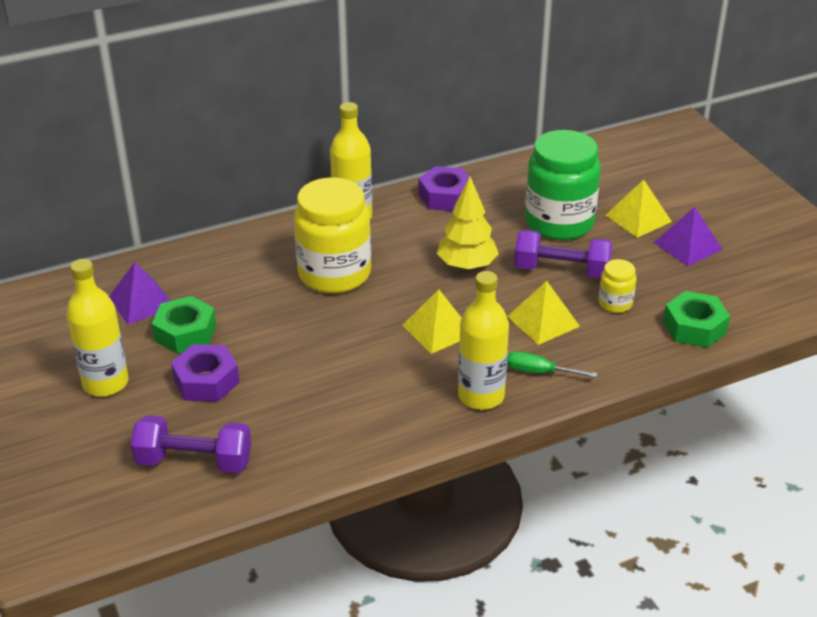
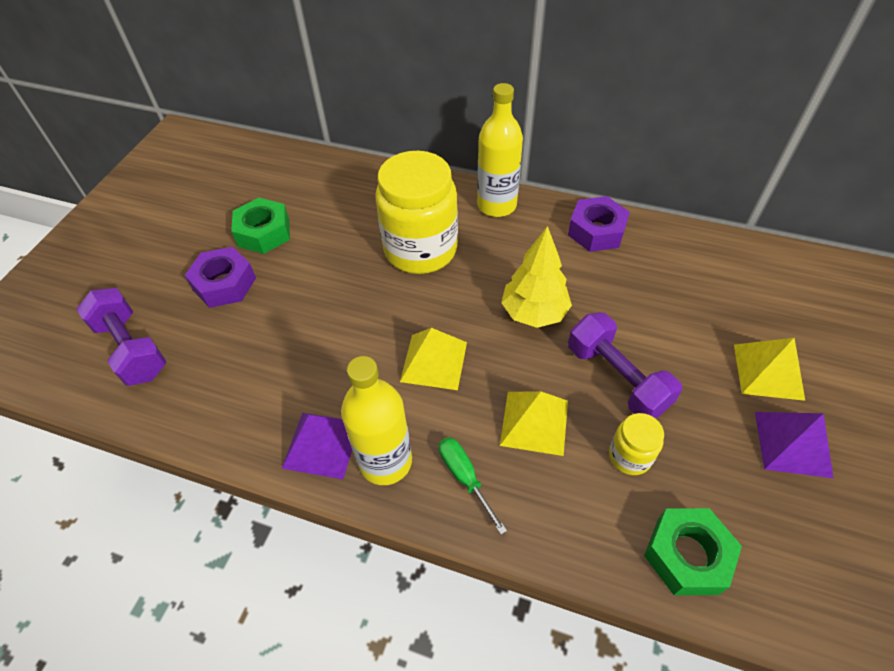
camera: 45 degrees right, 15 degrees up
yellow bottle [66,259,129,397] -> none
purple pyramid [109,262,171,325] -> purple pyramid moved to [282,413,352,479]
green jar [525,130,601,240] -> none

